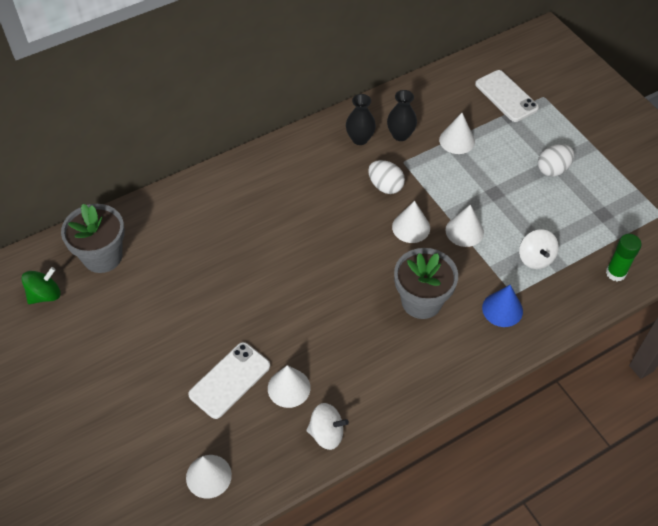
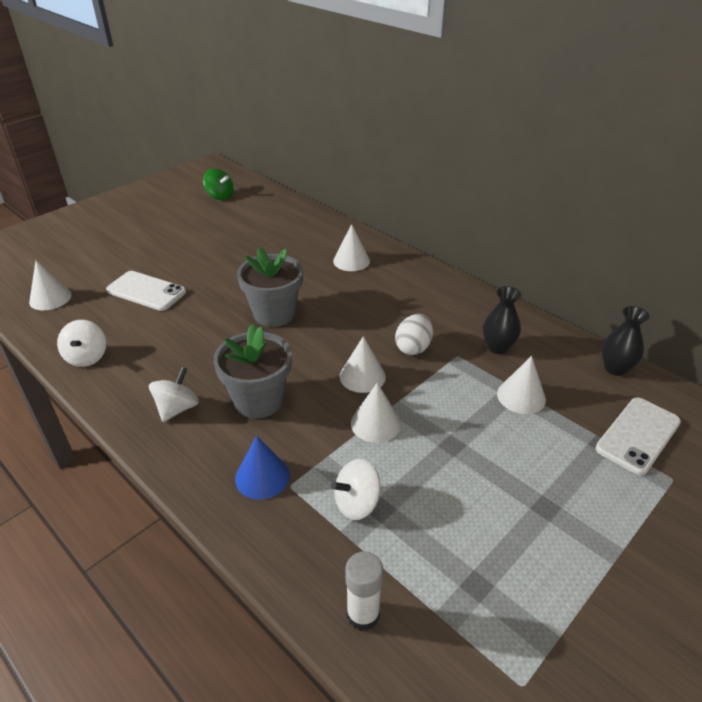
camera: 75 degrees right, 15 degrees down
grey flower pot [61,204,125,273] -> grey flower pot moved to [237,247,303,327]
white cone [268,365,311,408] -> white cone moved to [333,224,370,271]
black vase [346,94,376,145] -> black vase moved to [602,306,650,376]
white egg [538,144,574,177] -> none
green glue stick [606,234,641,281] -> white glue stick [345,551,383,631]
none -> white spinning top [149,367,199,422]

